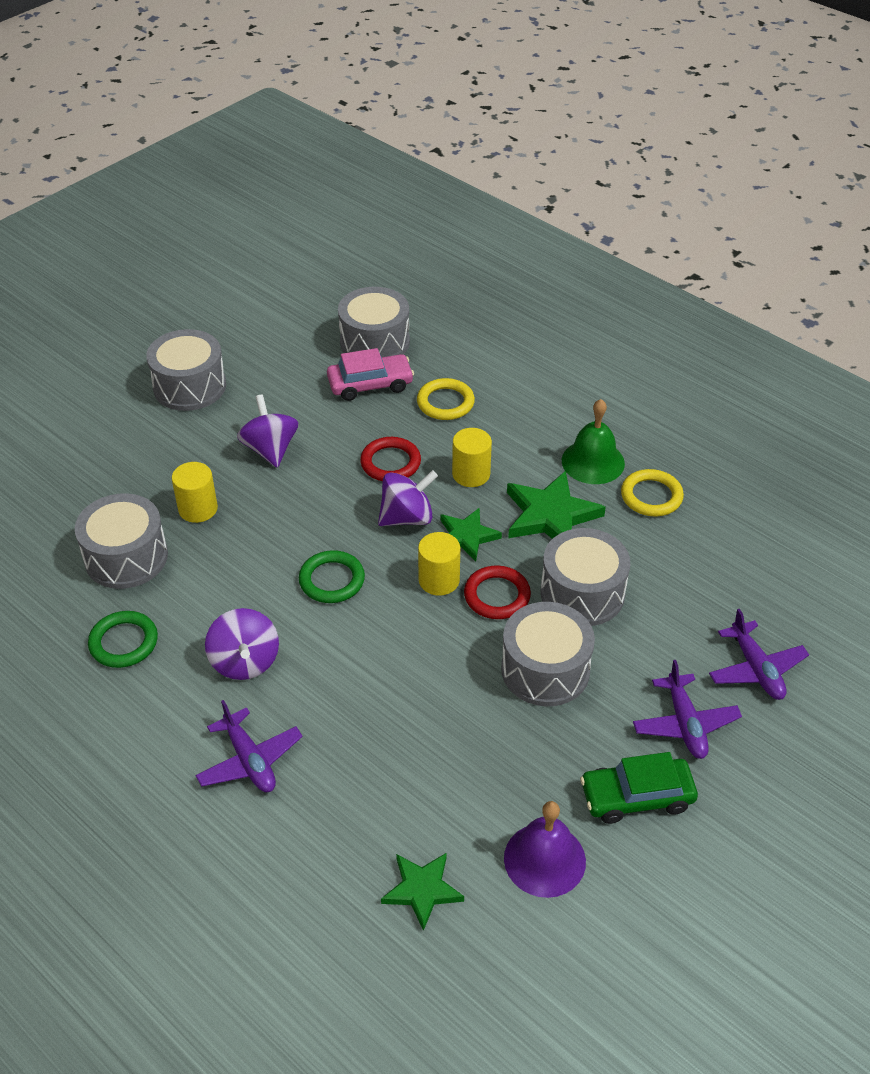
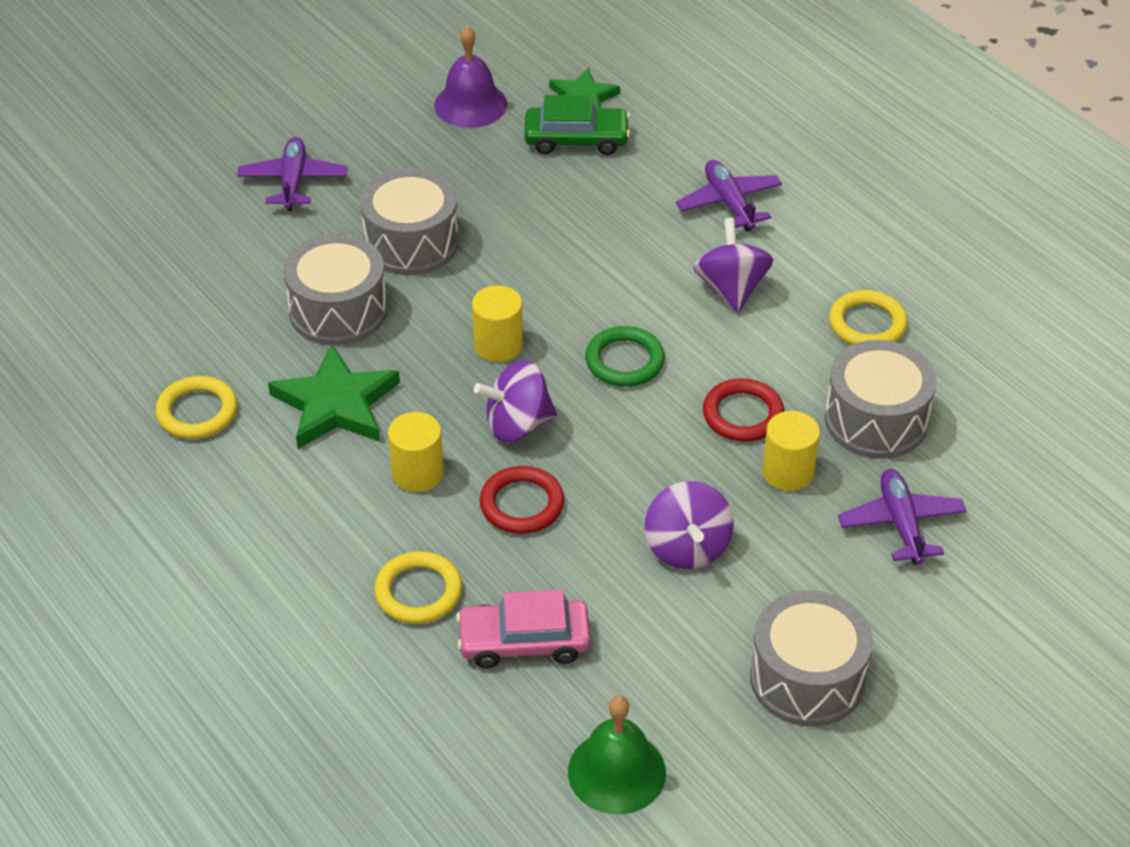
camera: 170 degrees left, 0 degrees up
green ring [88,611,158,668] -> yellow ring [829,290,908,345]
grey drum [338,287,410,357] -> none
green star [441,508,502,561] -> none
red ring [464,566,531,619] -> red ring moved to [703,378,784,442]
green bell [562,399,625,484] -> green bell moved to [568,696,666,814]
green car [580,752,698,824] -> green car moved to [524,95,630,155]
purple plane [709,609,809,700] -> purple plane moved to [838,469,966,564]

